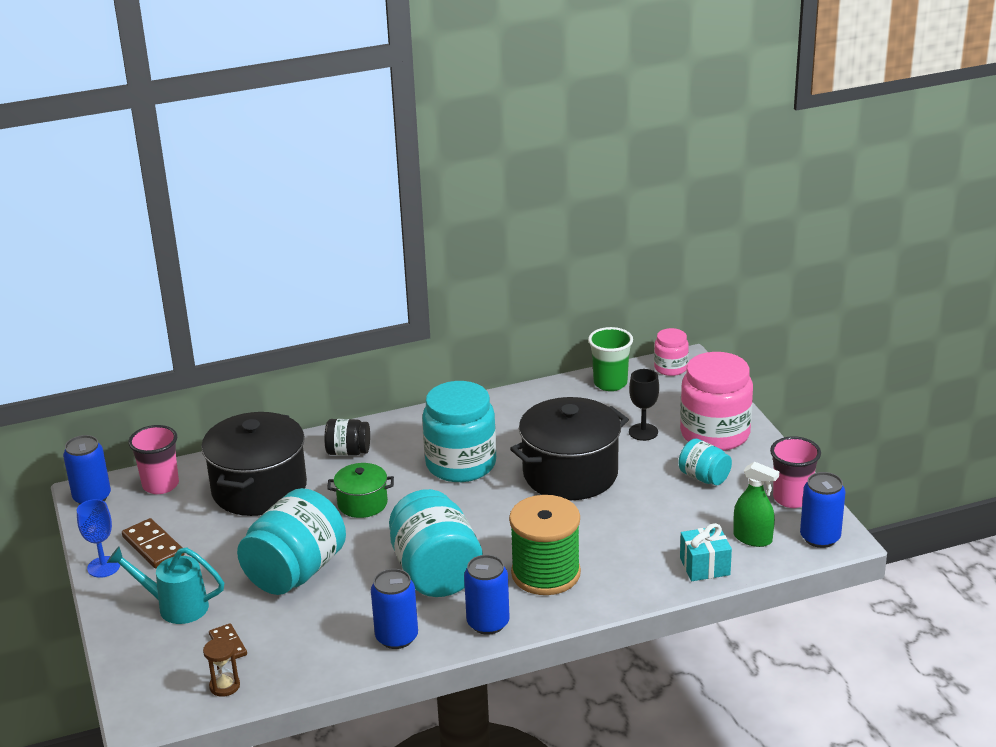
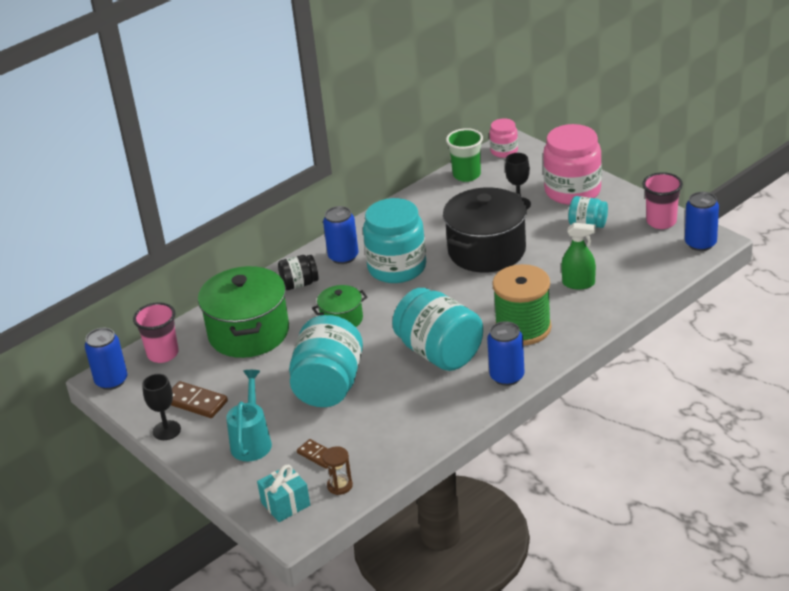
camera: 20 degrees left, 5 degrees up
blue goblet [77,499,120,578] -> black goblet [142,374,181,440]
turquoise watering can [107,547,224,624] -> turquoise watering can turned 105 degrees clockwise [226,370,272,461]
black pot [201,412,307,516] -> green pot [198,266,289,358]
blue can [371,569,418,649] -> blue can moved to [323,206,358,264]
turquoise gift [680,523,732,581] -> turquoise gift moved to [257,465,310,522]
green spray bottle [733,462,779,547] -> green spray bottle moved to [561,223,596,289]

